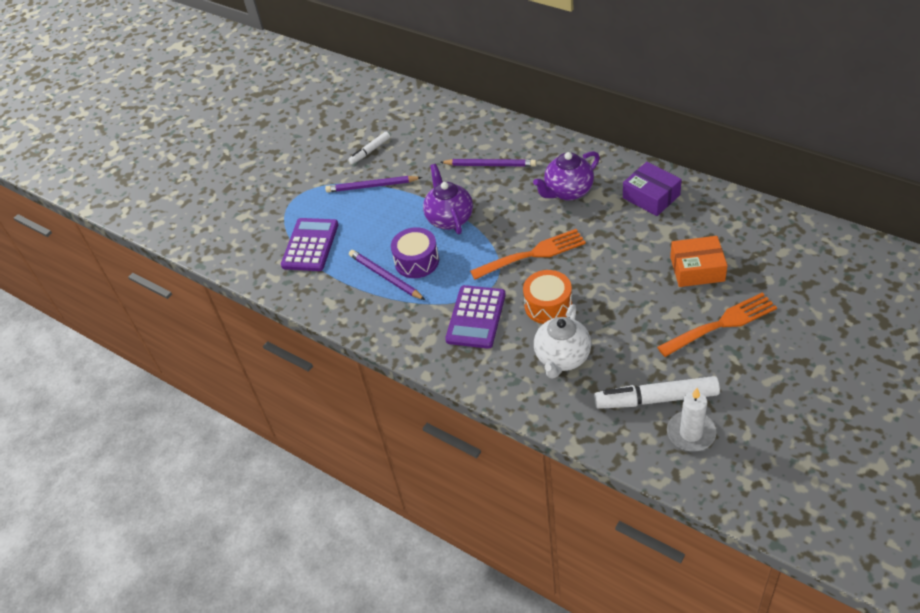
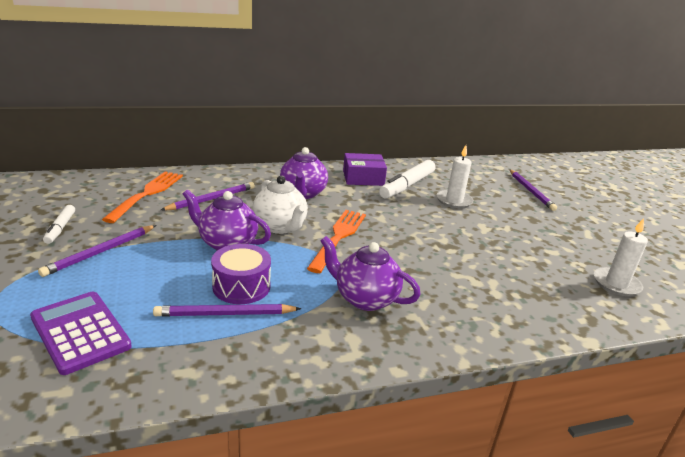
camera: 60 degrees left, 20 degrees down
purple calculator [445,285,506,349] -> purple teapot [320,236,421,311]
orange drum [523,270,572,324] -> none
white teapot [534,304,591,379] -> white teapot moved to [253,176,308,234]
white marker [594,376,720,409] -> white marker moved to [379,160,435,199]
orange fork [657,292,777,357] -> orange fork moved to [102,171,183,223]
orange box [670,236,728,287] -> white candle [437,145,474,209]
none -> purple pencil [509,169,557,211]

